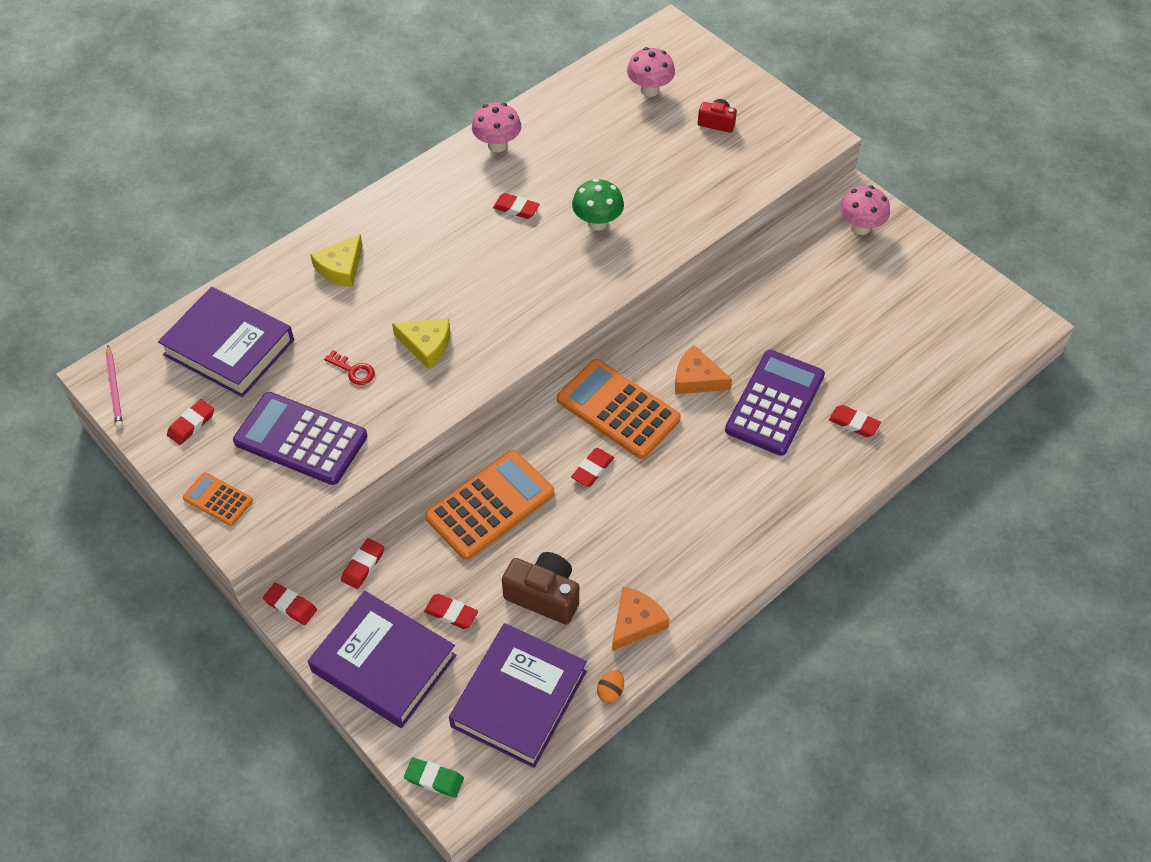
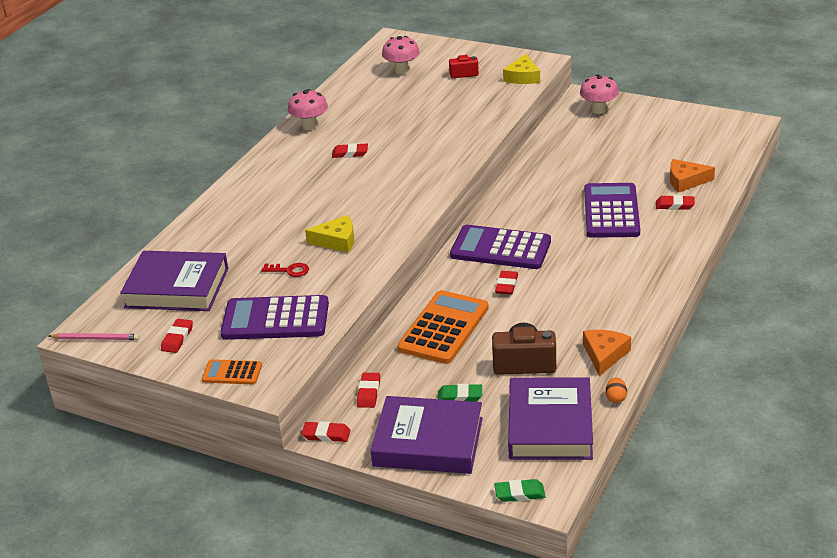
camera: 20 degrees left, 20 degrees down
pink pencil [106,346,123,429] -> pink pencil turned 45 degrees counterclockwise [49,333,140,340]
yellow cheese [310,234,363,287] -> yellow cheese moved to [503,54,540,84]
red eraser [424,594,478,629] -> green eraser [438,384,482,402]
orange calculator [557,359,681,459] -> purple calculator [450,225,551,269]
green mushroom [572,179,624,231] -> none
orange cheese [675,345,732,394] -> orange cheese moved to [670,159,715,193]

